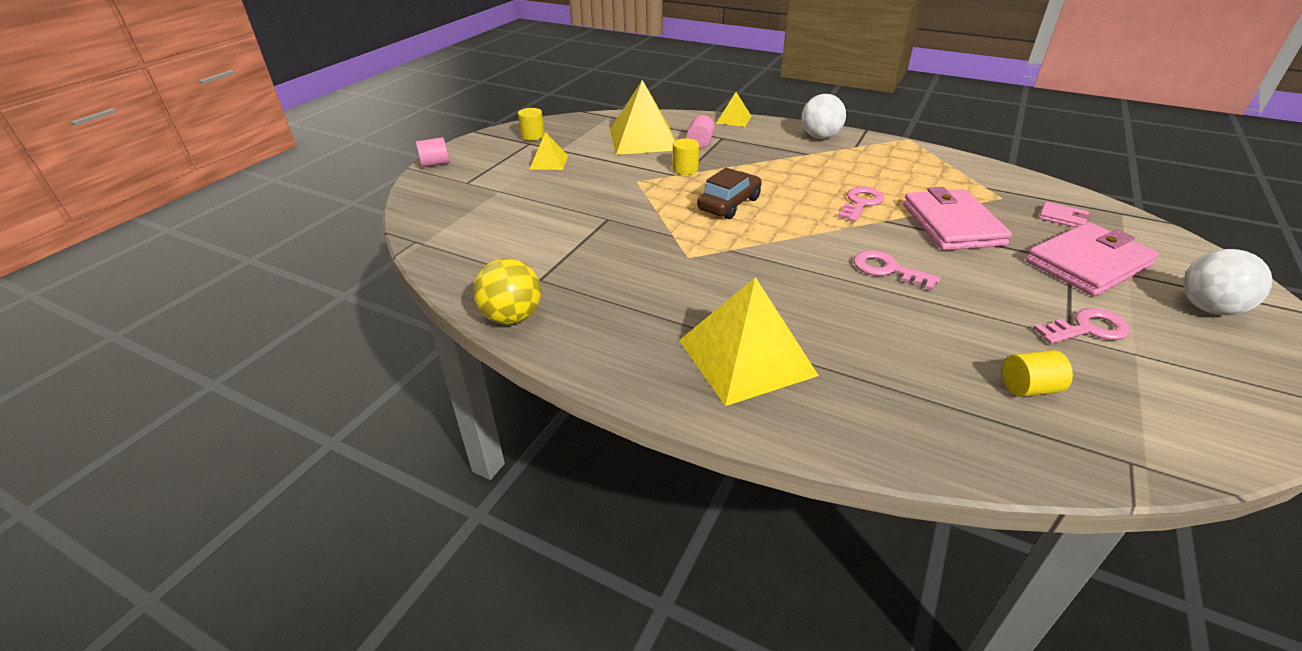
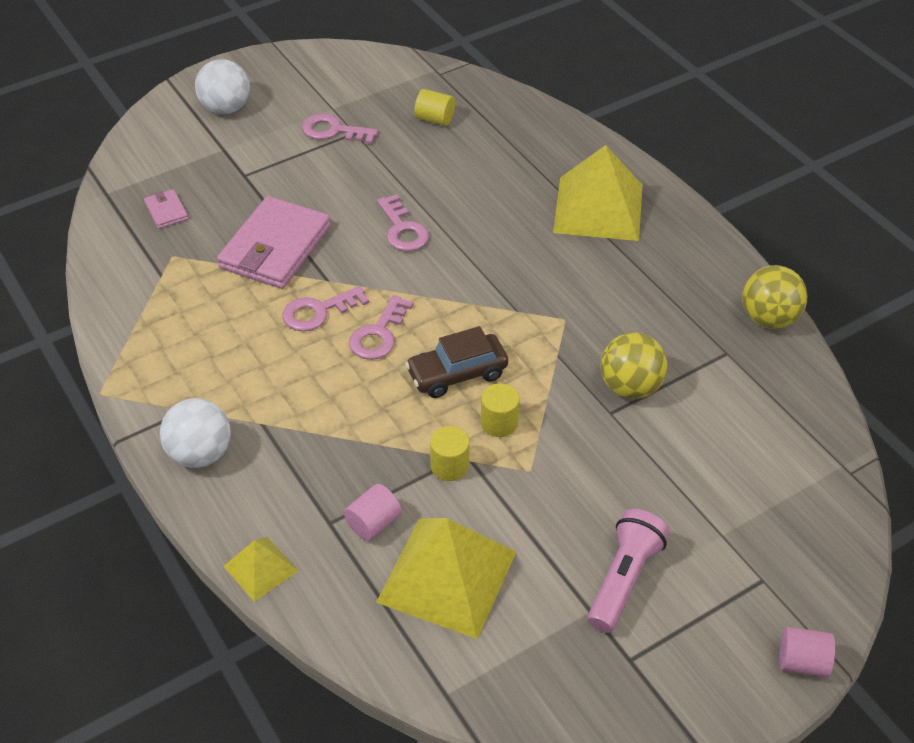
camera: 150 degrees left, 10 degrees up
yellow cylinder [518,108,544,141] -> yellow cylinder moved to [481,383,520,437]
yellow pyramid [530,132,568,170] -> pink flashlight [587,509,670,633]
pink wallet [1026,222,1159,296] -> none
none -> pink key [349,295,414,360]
none -> yellow ball [600,332,668,399]

